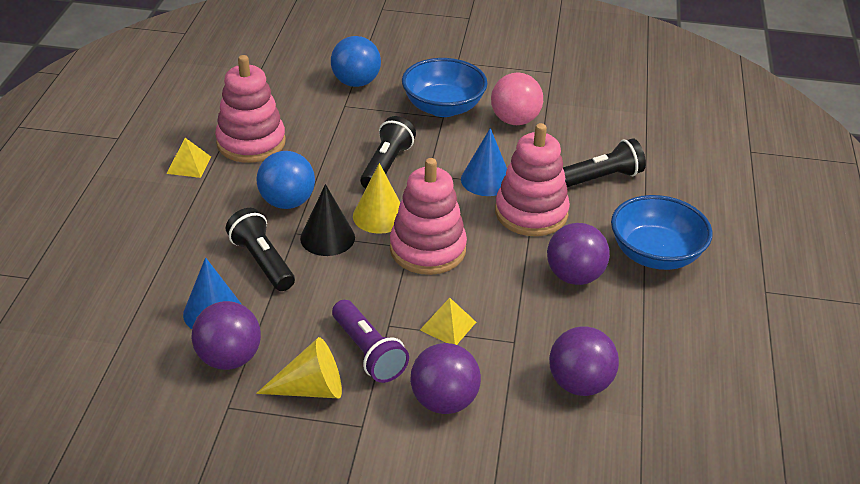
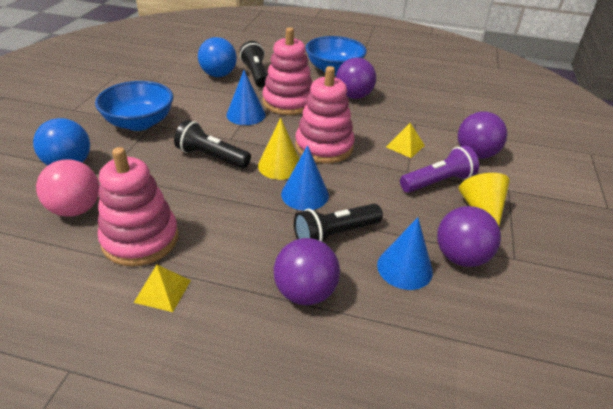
camera: 85 degrees left, 0 degrees up
blue ball [256,151,315,209] -> blue ball moved to [198,37,237,77]
black cone [300,184,355,256] -> blue cone [281,145,329,211]
pink ball [491,73,543,125] -> pink ball moved to [36,159,99,217]
purple ball [549,326,619,396] -> purple ball moved to [274,238,340,305]

